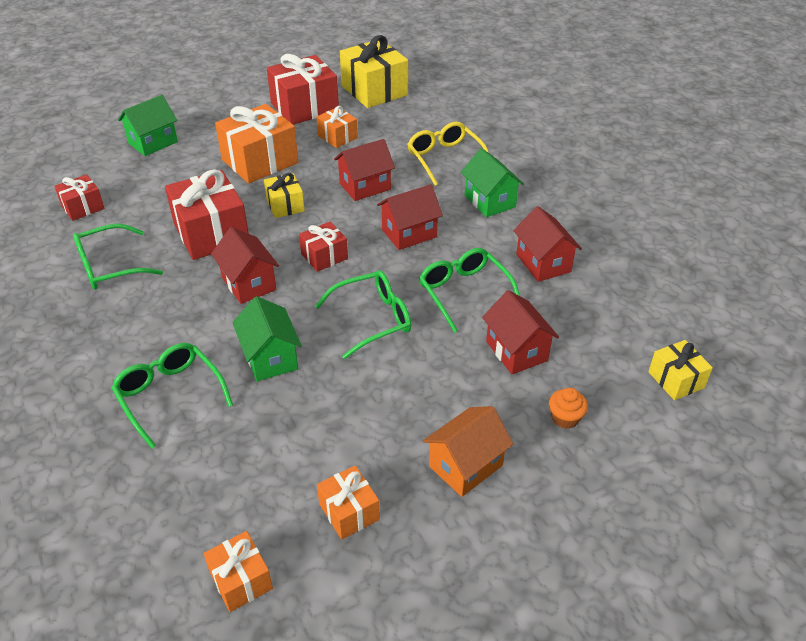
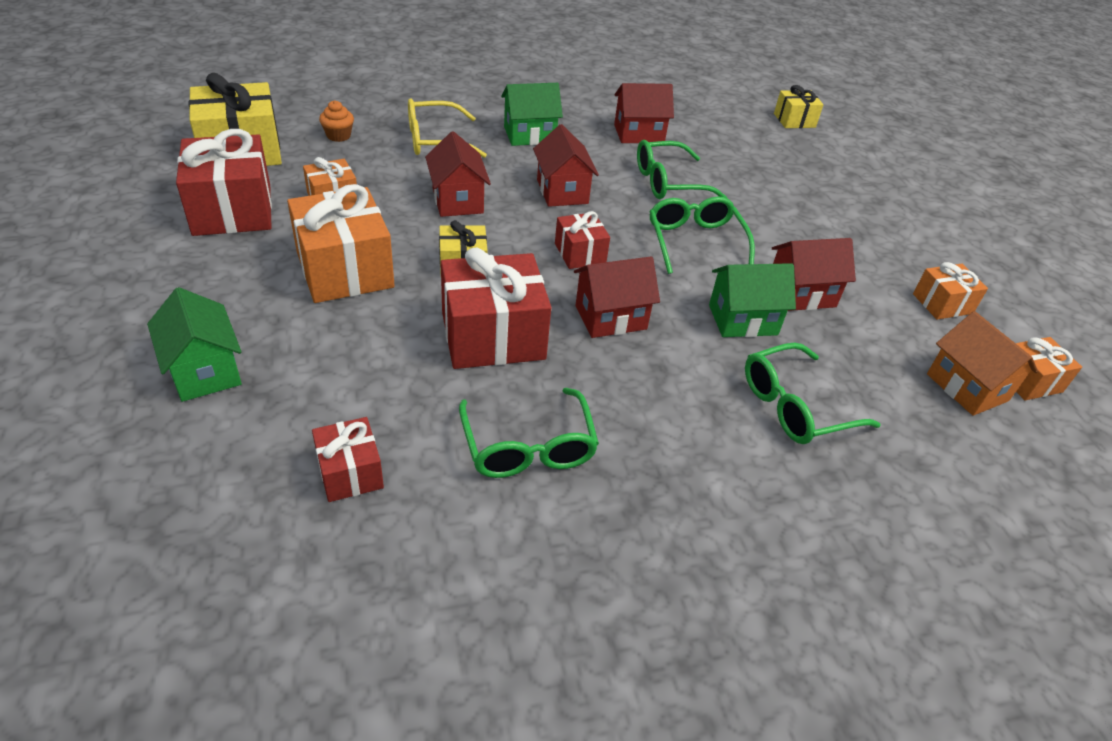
camera: 80 degrees left, 0 degrees up
orange house [423,406,513,497] -> orange house moved to [927,311,1038,416]
red house [482,290,559,374] -> red house moved to [772,238,856,311]
orange cupcake [549,388,588,429] -> orange cupcake moved to [319,100,354,142]

